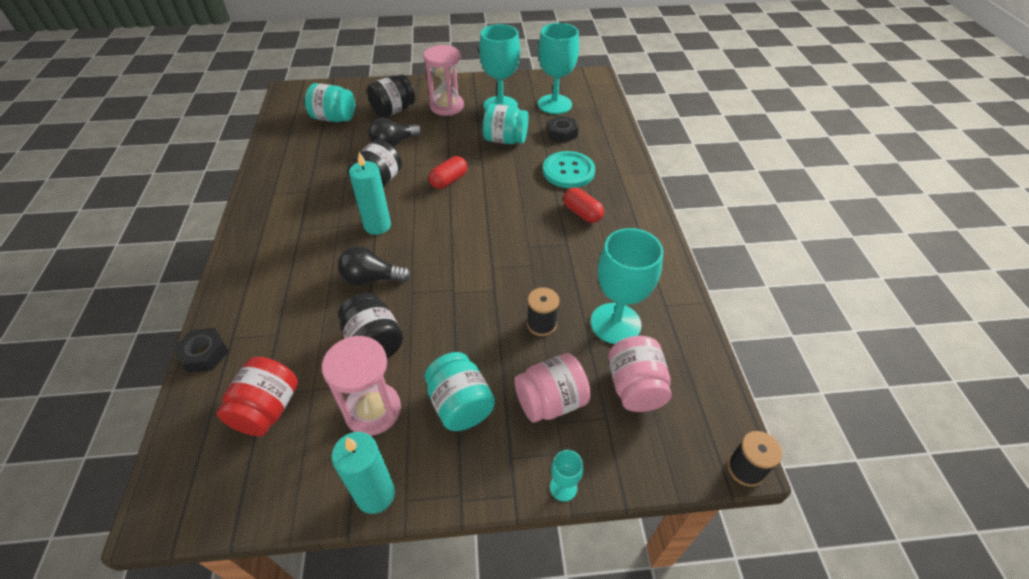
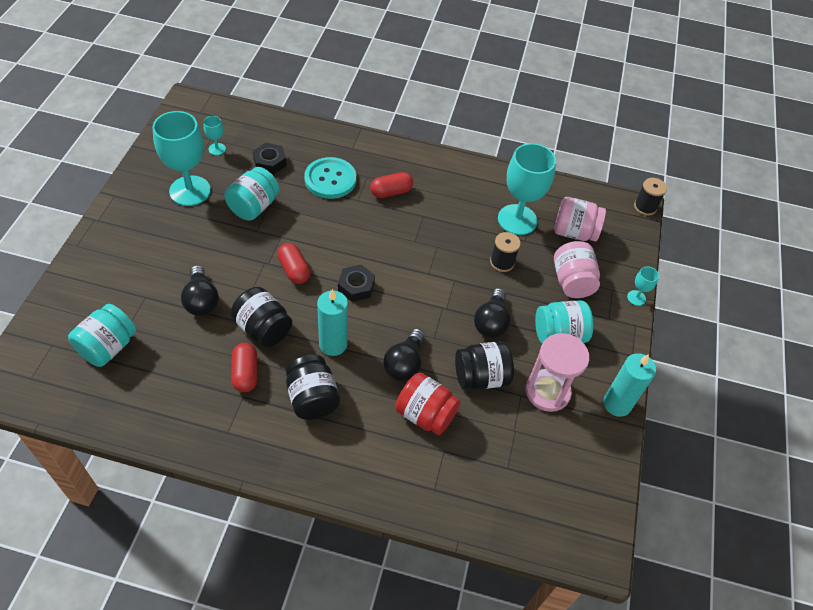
camera: 75 degrees left, 5 degrees up
black nut [173,328,229,373] -> black nut moved to [338,265,375,302]
red jar [217,357,298,436] -> red jar moved to [395,373,461,435]
black jar [367,74,415,118] -> black jar moved to [286,354,340,420]
pink hourglass [423,45,464,116] -> none
turquoise goblet [538,23,579,114] -> turquoise goblet [203,116,226,155], size x0.44
none -> red capsule [231,343,257,392]
none -> black light bulb [474,288,510,338]

